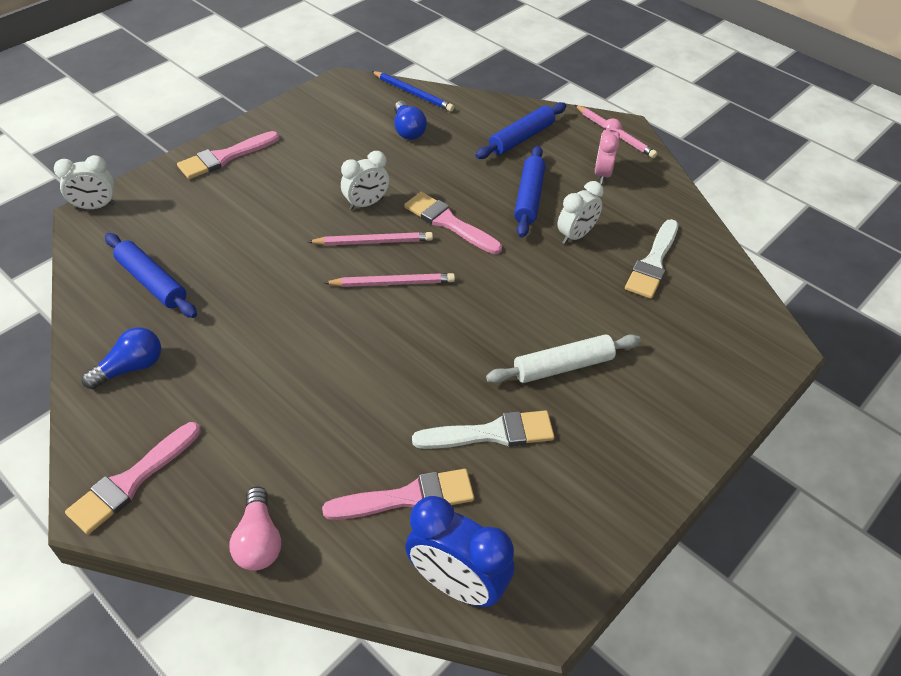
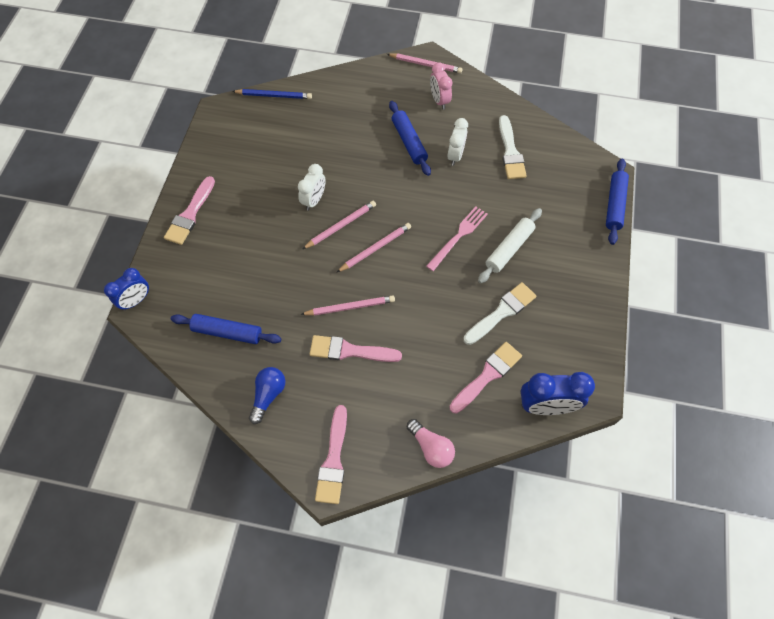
camera: 30 degrees left, 15 degrees up
white clock [54,155,116,210] -> blue clock [104,268,149,310]
blue light bulb [394,101,427,140] -> none
pink brush [404,192,502,254] -> pink brush moved to [310,335,402,362]
blue rolling pin [476,102,566,159] -> blue rolling pin moved to [606,158,629,245]
none -> pink pencil [300,295,395,316]
none -> pink fork [426,206,488,271]

